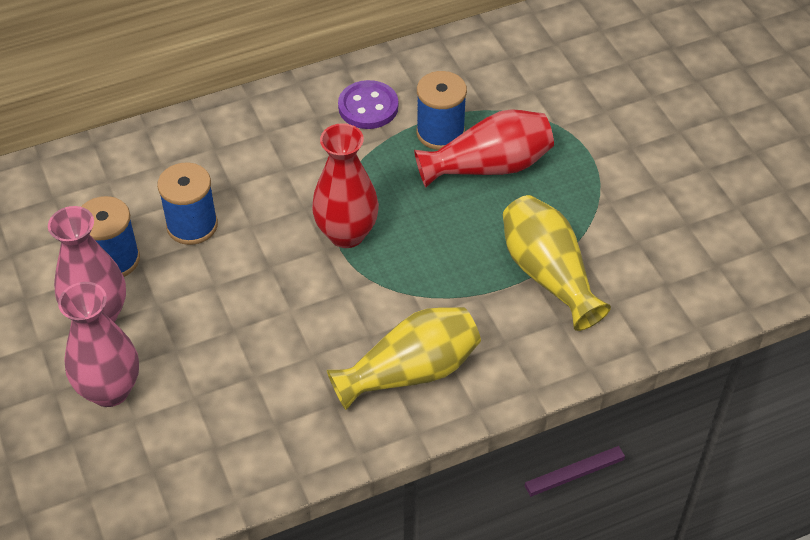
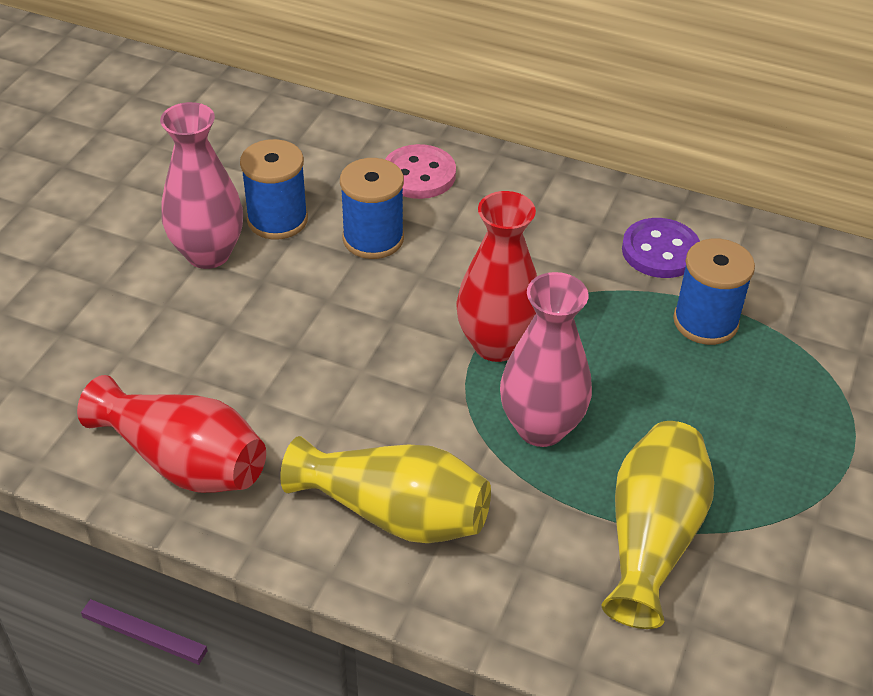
camera: 45 degrees right, 5 degrees down
pink vase [58,282,139,407] -> pink vase moved to [500,272,592,447]
red vase [414,109,554,187] -> red vase moved to [77,375,266,493]
none -> pink button [385,144,456,199]

